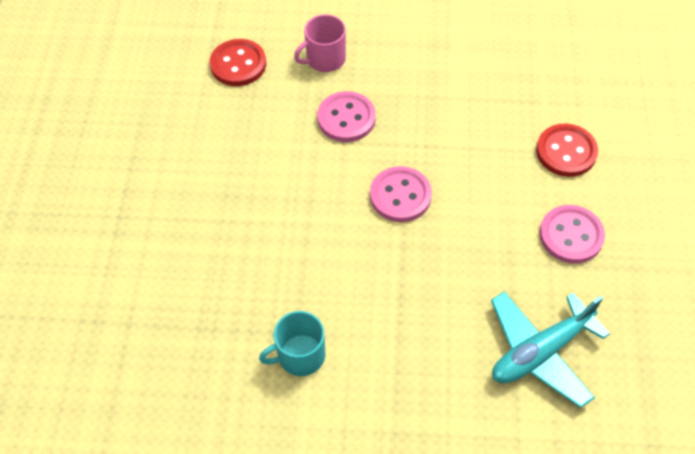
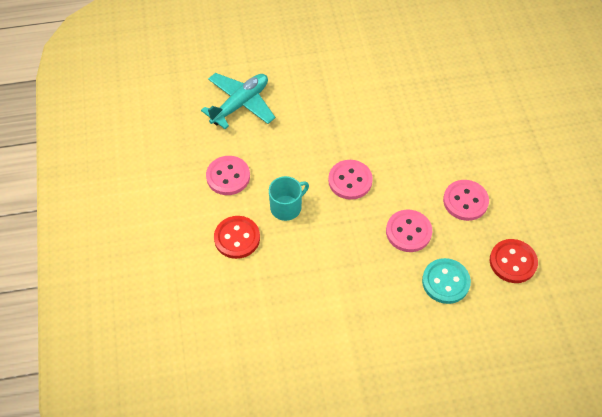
camera: 165 degrees right, 0 degrees up
turquoise mug [259,311,325,376] -> turquoise mug moved to [269,176,309,221]
pink mug [294,14,346,72] -> turquoise button [422,258,471,304]
none -> pink button [443,180,489,221]

